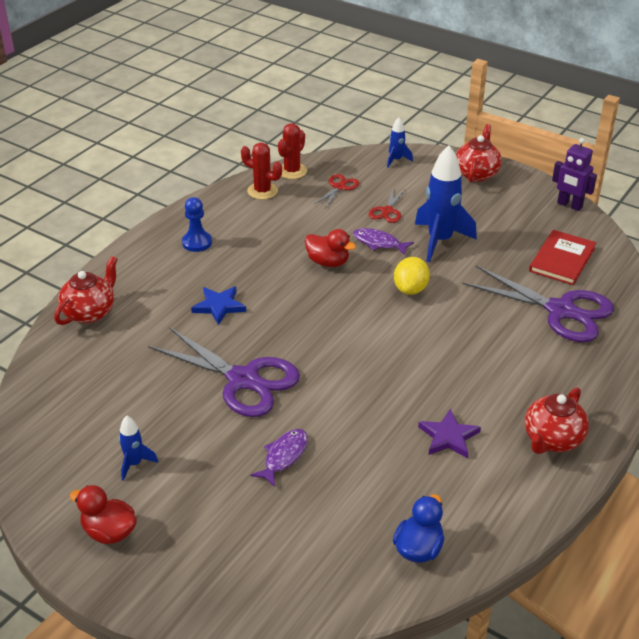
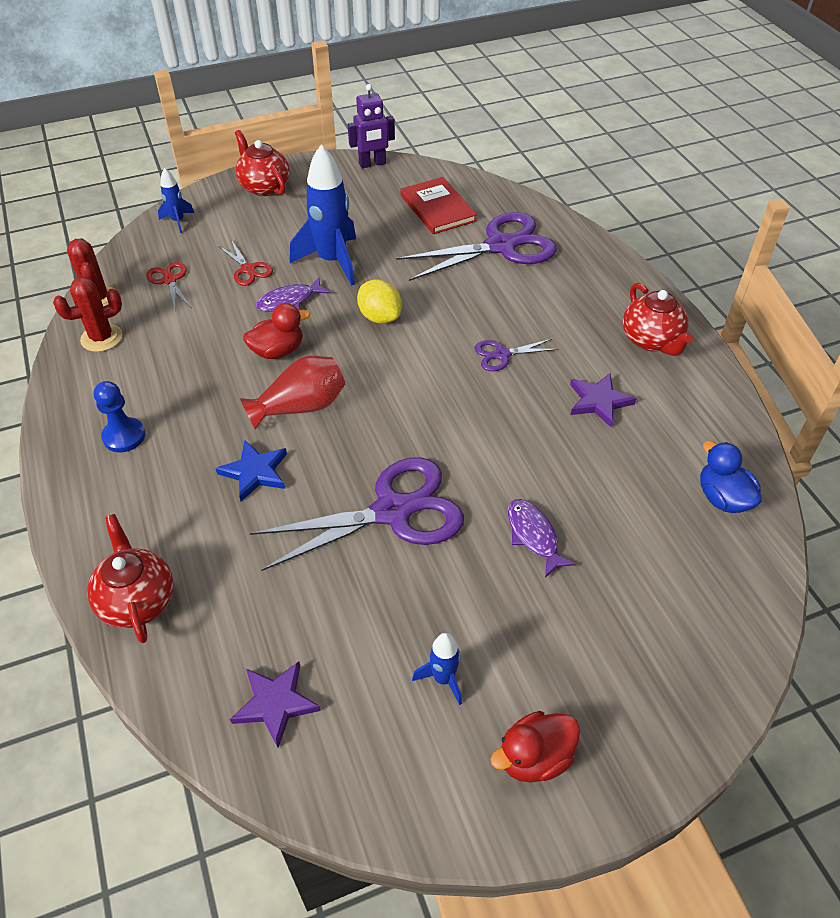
camera: 55 degrees left, 10 degrees up
none -> purple star [230,661,321,748]
none -> red vase [240,356,345,430]
none -> purple scissors [474,339,558,371]

